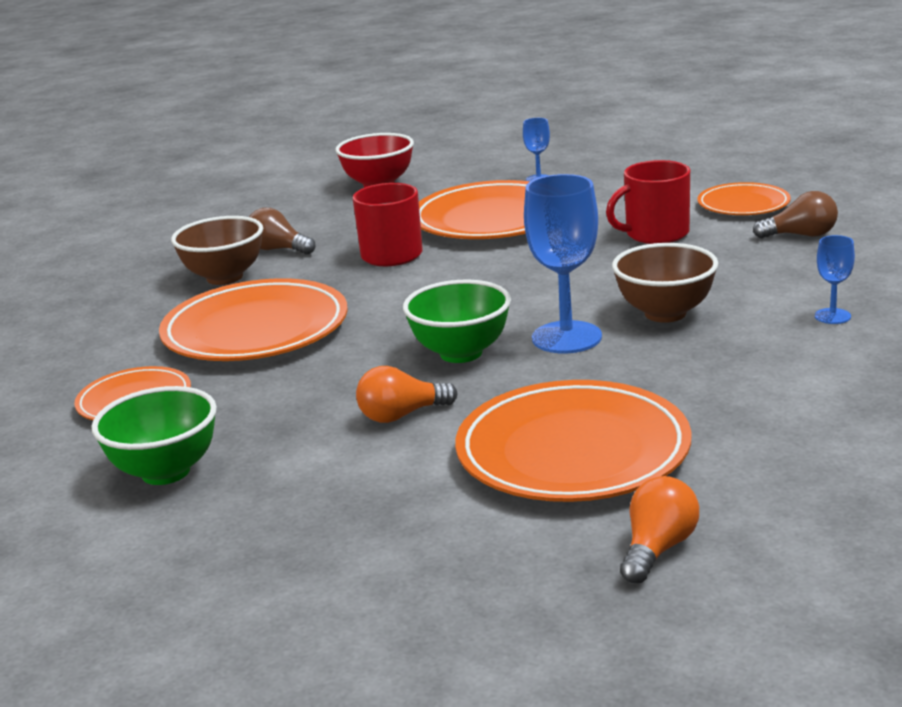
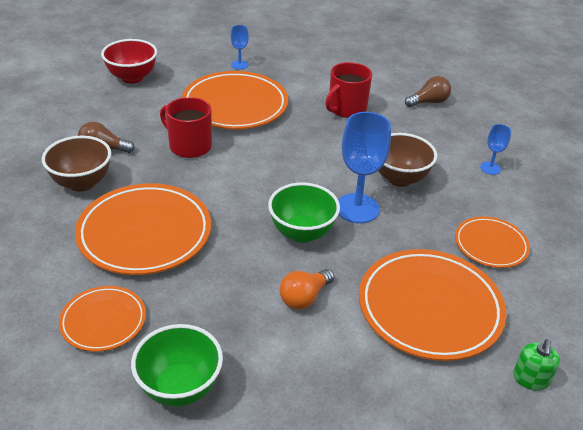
camera: 30 degrees left, 15 degrees up
orange light bulb [620,476,699,584] -> green soap dispenser [513,339,560,391]
orange plate [697,182,791,215] -> orange plate moved to [455,216,530,268]

